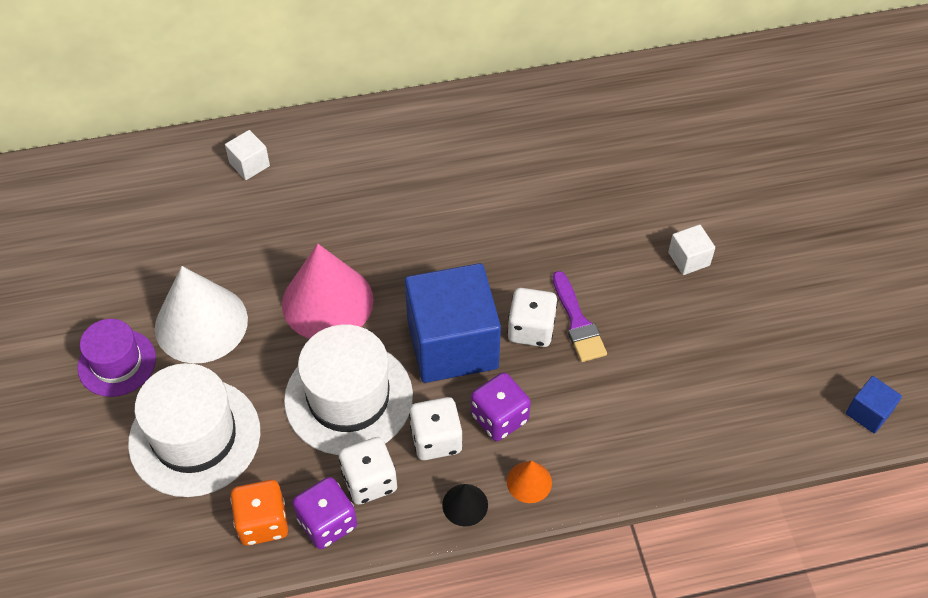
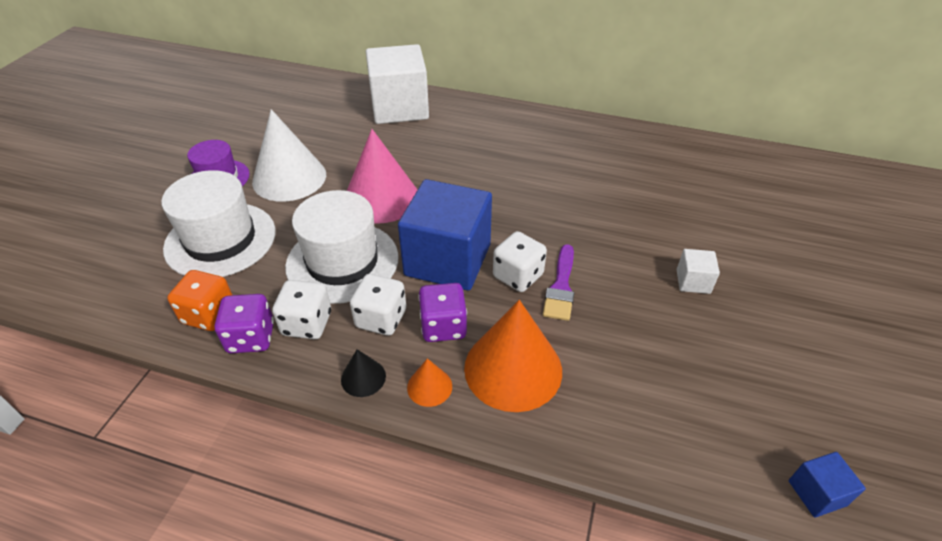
camera: 30 degrees right, 10 degrees down
white cube [225,130,270,180] -> white cube [366,44,429,124], size x2.36
none -> orange cone [464,300,562,412]

